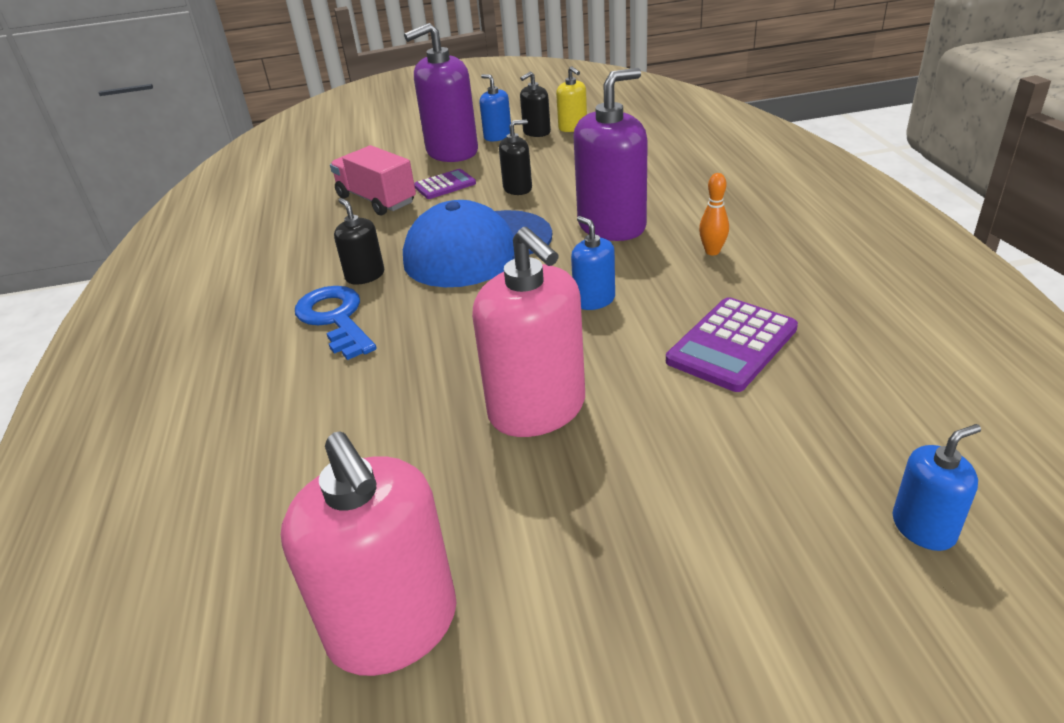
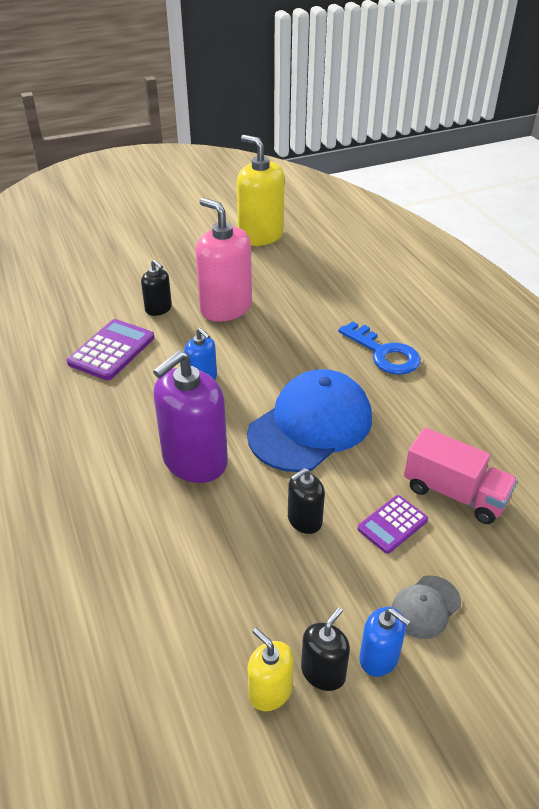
camera: 165 degrees right, 5 degrees up
pink soap dispenser [281,431,456,676] -> yellow soap dispenser [237,135,285,246]
black soap dispenser [334,198,384,285] -> black soap dispenser moved to [141,260,172,316]
purple soap dispenser [404,23,478,162] -> grey cap [391,575,461,639]
orange bowling pin [699,173,729,255] -> none
blue soap dispenser [892,424,981,551] -> none

